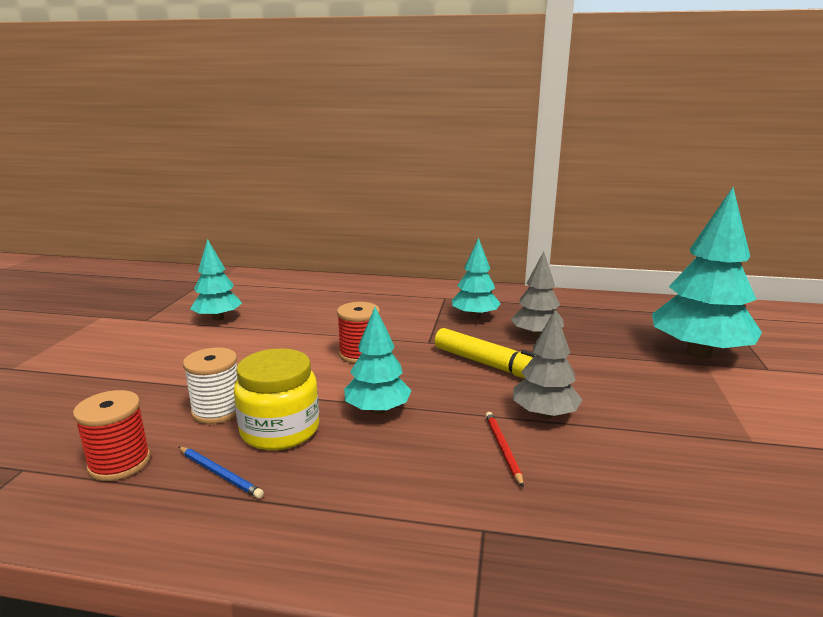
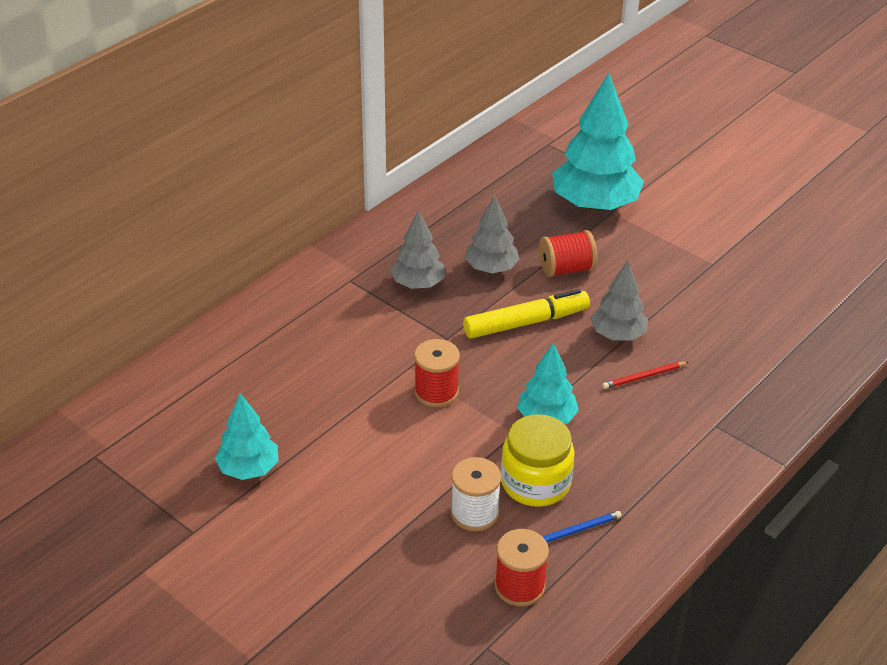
camera: 60 degrees left, 20 degrees up
turquoise tree [452,238,501,319] -> grey tree [390,210,445,289]
red pencil [485,412,524,488] -> red pencil turned 45 degrees counterclockwise [602,362,688,389]
none -> red spool [539,230,597,277]

